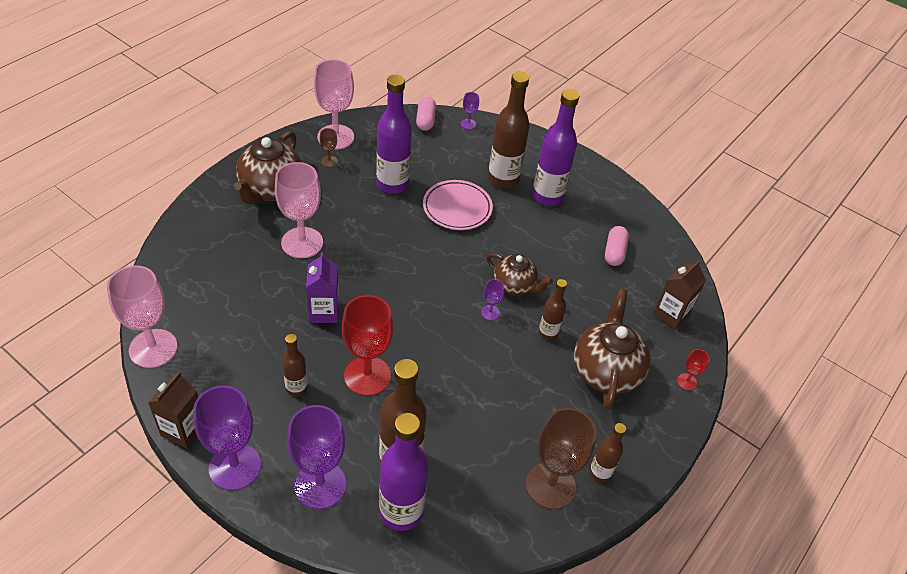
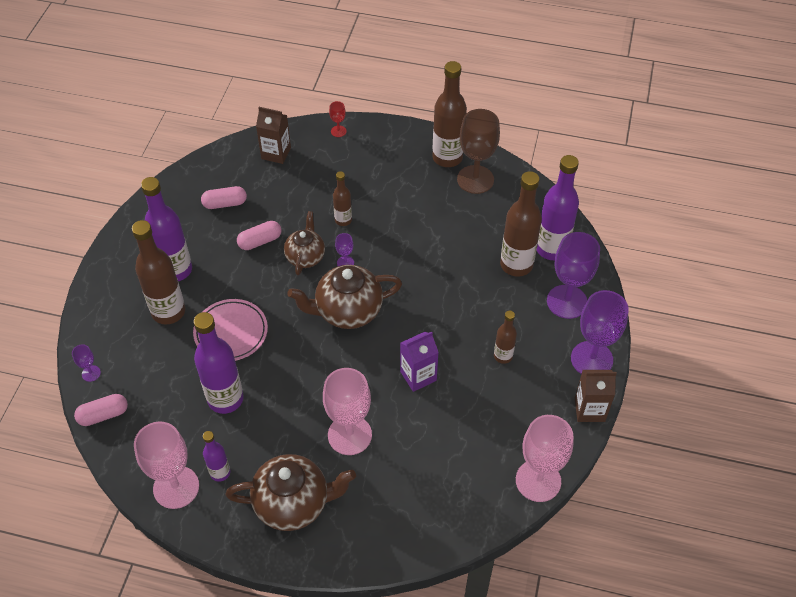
camera: 110 degrees left, 5 degrees up
brown goblet [320,128,338,167] -> purple bottle [203,431,230,482]
red goblet [342,295,393,396] -> none
brown teapot [574,289,651,410] -> brown teapot moved to [287,265,402,329]
brown bottle [590,423,626,483] -> brown bottle [432,61,467,167], size x1.85
none -> pink capsule [237,221,281,250]

